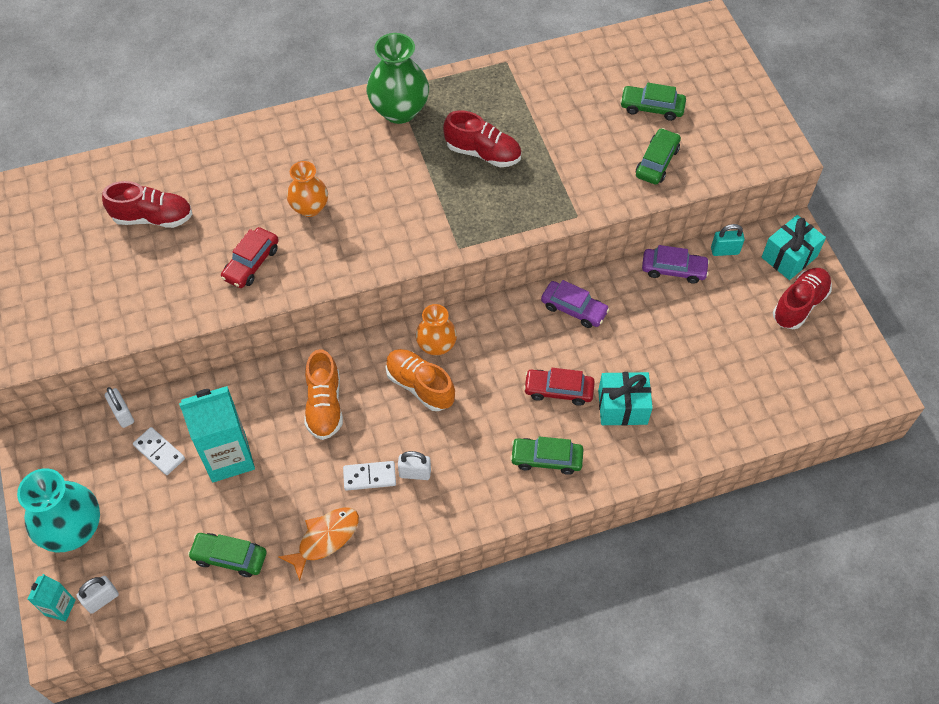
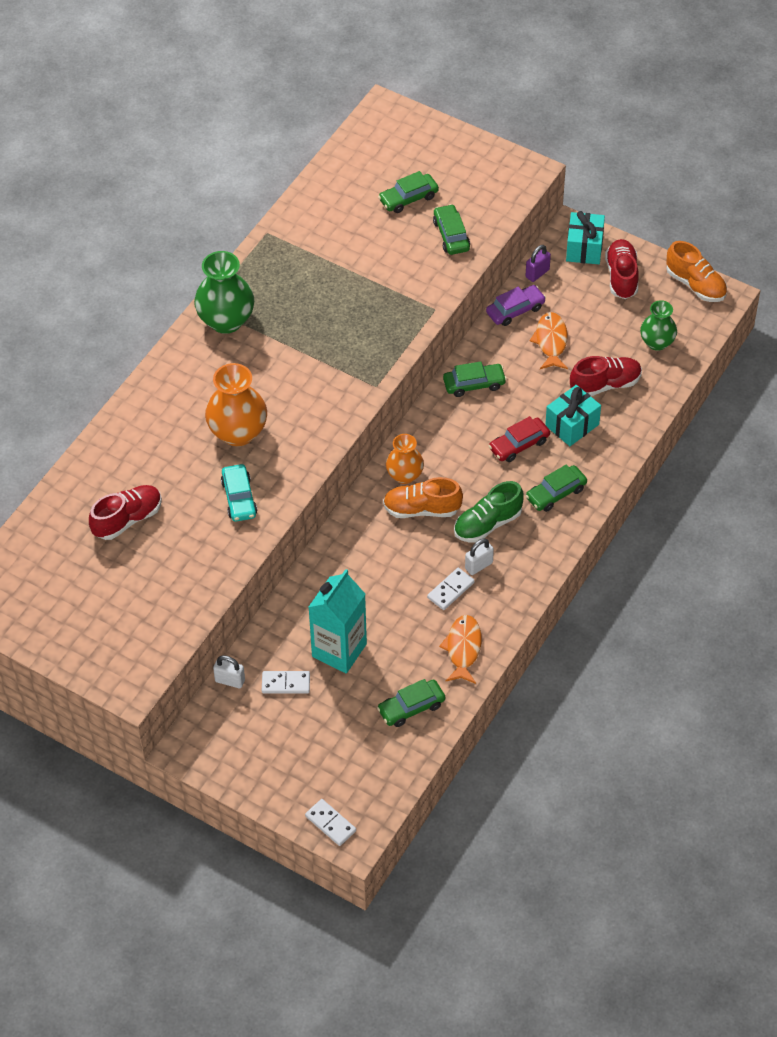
camera: 40 degrees left, 5 degrees down
turquoise vase [17,468,100,553] -> none
turquoise carton [27,574,76,622] -> white domino [305,799,356,846]
white padlock [77,576,119,614] -> none
red car [221,227,279,288] -> turquoise car [221,464,257,522]
orange vase [287,161,328,217] -> orange vase [205,363,267,446], size x1.59
orange shoe [304,349,343,440] -> orange shoe moved to [666,241,727,302]
red shoe [443,110,521,167] -> red shoe moved to [570,356,642,396]
purple car [541,280,610,328] -> green car [443,361,507,397]
turquoise padlock [711,224,745,256] -> purple padlock [526,245,551,282]
none -> green shoe [454,481,524,543]
none -> orange fish [530,312,568,369]
none -> green vase [640,300,677,351]

